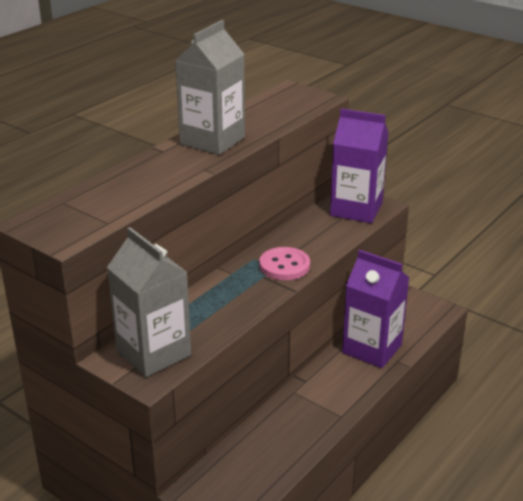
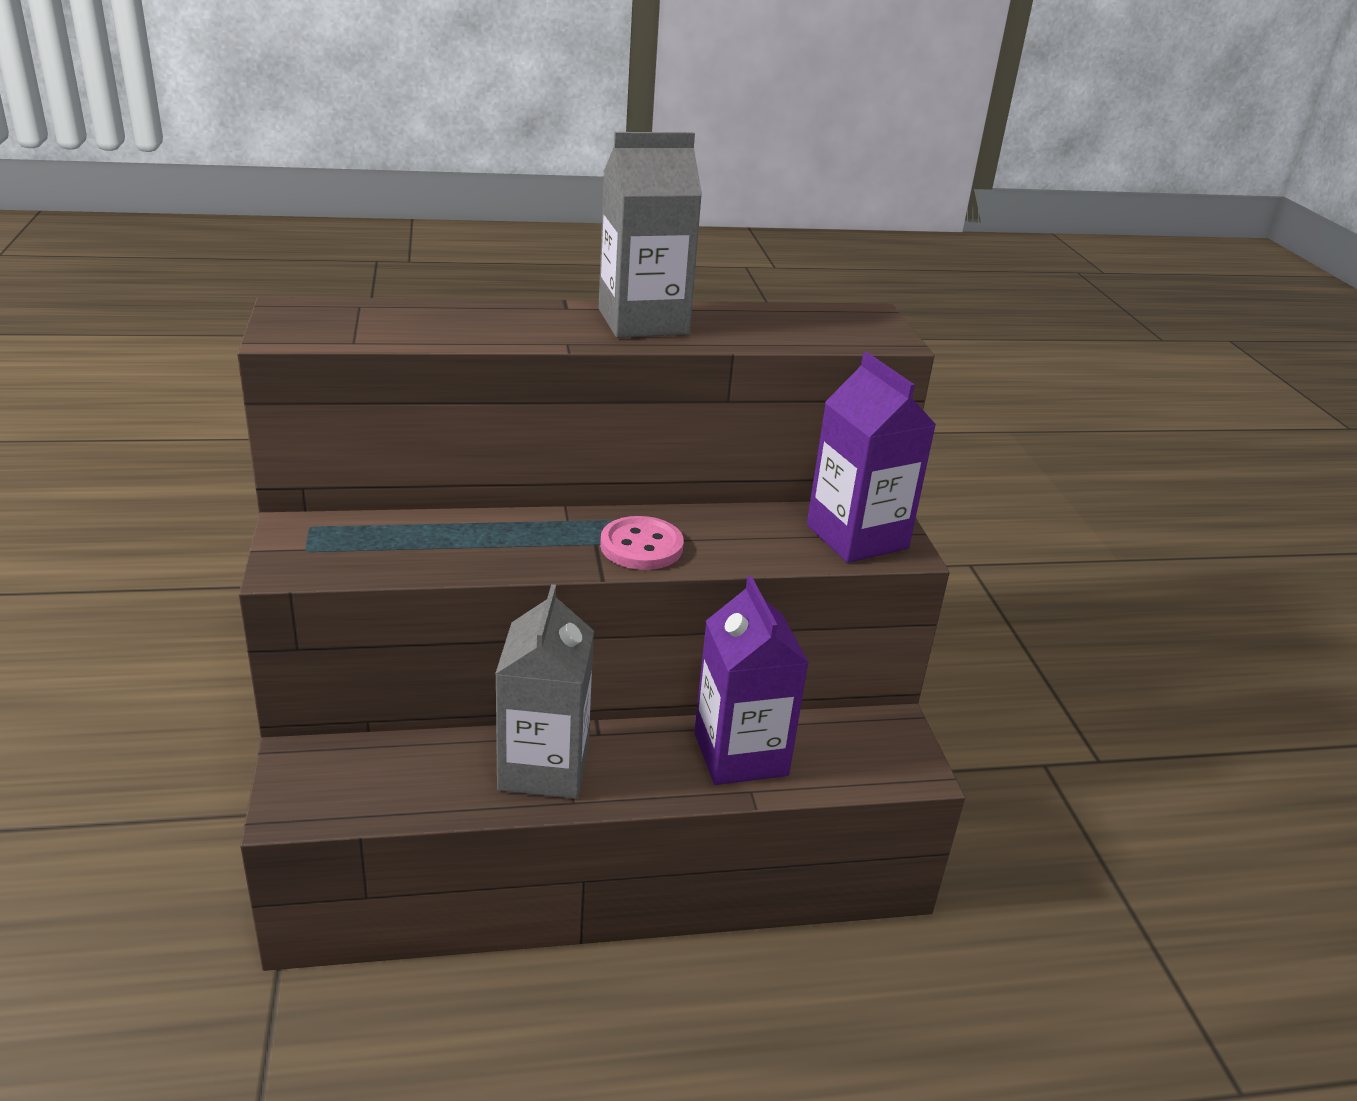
camera: 40 degrees right, 0 degrees up
grey carton [107,227,191,377] -> grey carton moved to [495,584,594,799]

